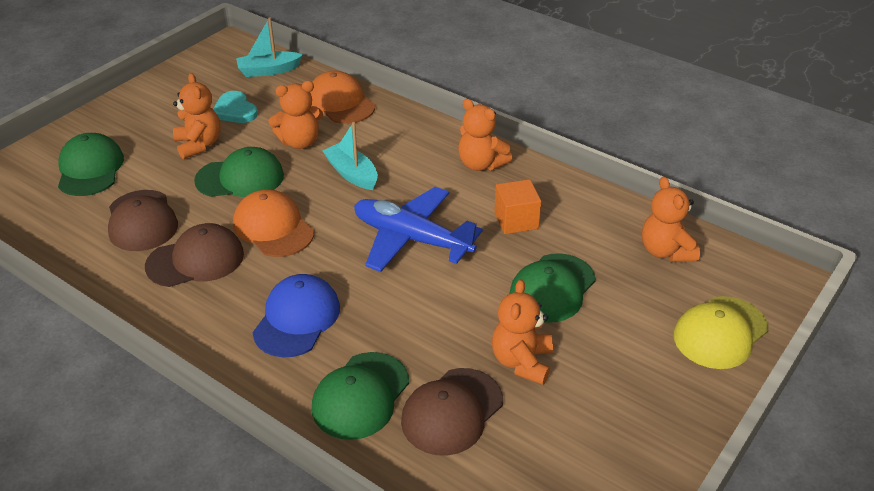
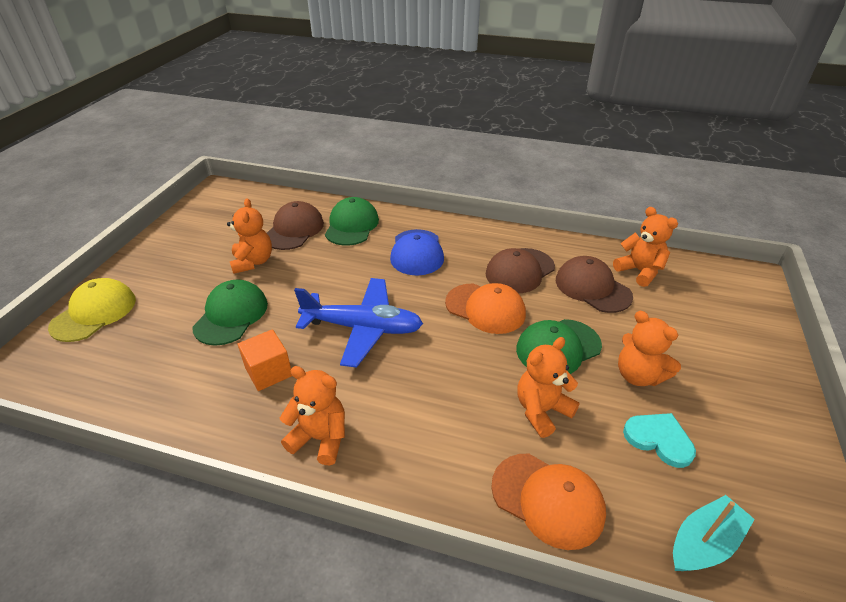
camera: 160 degrees right, 0 degrees up
green cap [58,133,124,196] -> none
turquoise boat [322,122,378,190] -> none
orange teddy bear [642,177,700,262] -> orange teddy bear moved to [613,207,678,287]

